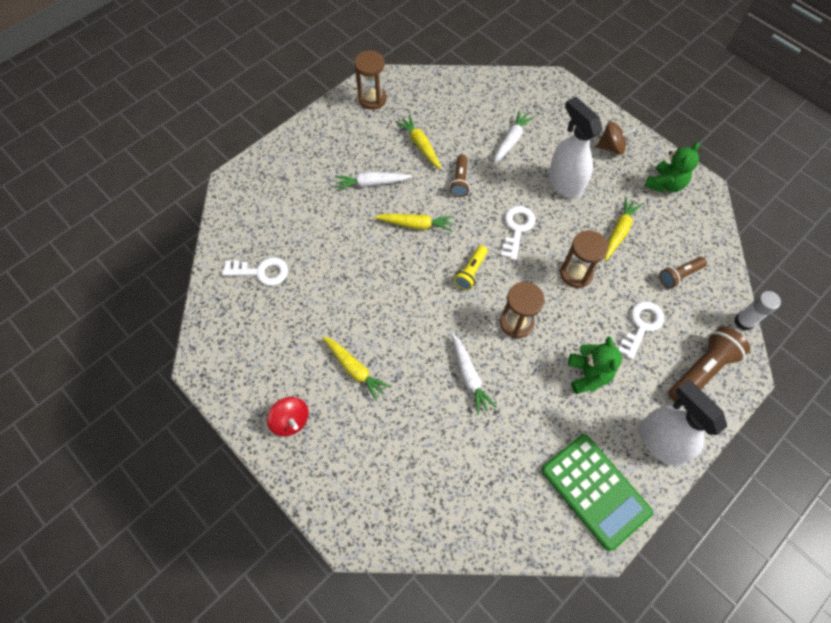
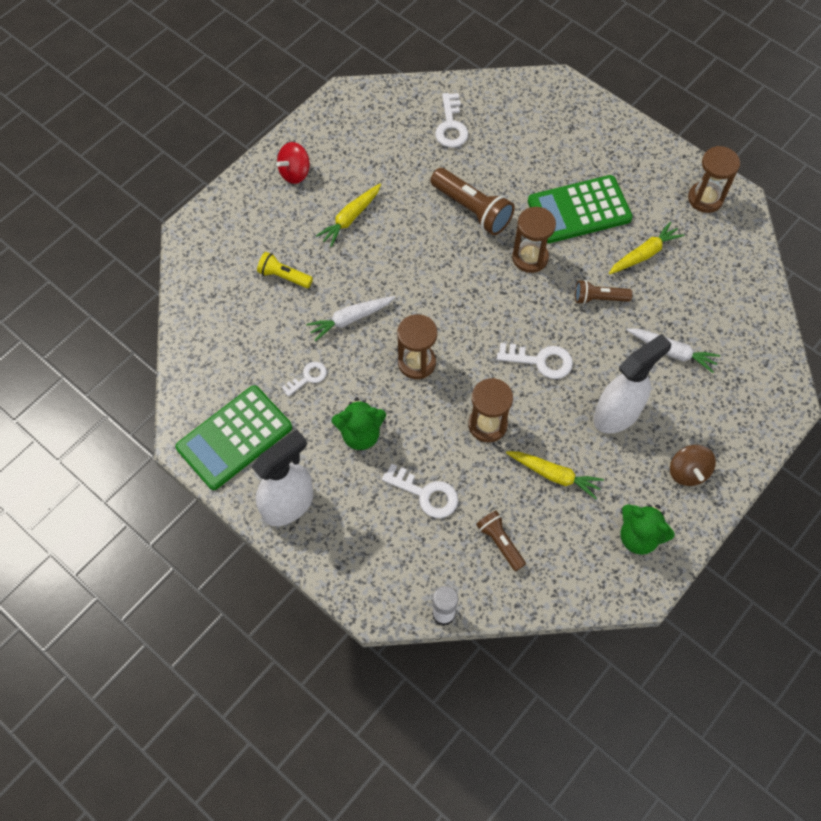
camera: 85 degrees right, 0 degrees up
white carrot [335,172,412,191] -> green calculator [528,175,633,243]
yellow carrot [374,214,454,232] -> brown hourglass [512,207,556,273]
yellow flashlight [454,245,488,290] -> yellow flashlight moved to [257,252,313,288]
brown flashlight [668,326,750,406] -> brown flashlight moved to [430,168,515,235]
none -> white key [282,362,327,397]

